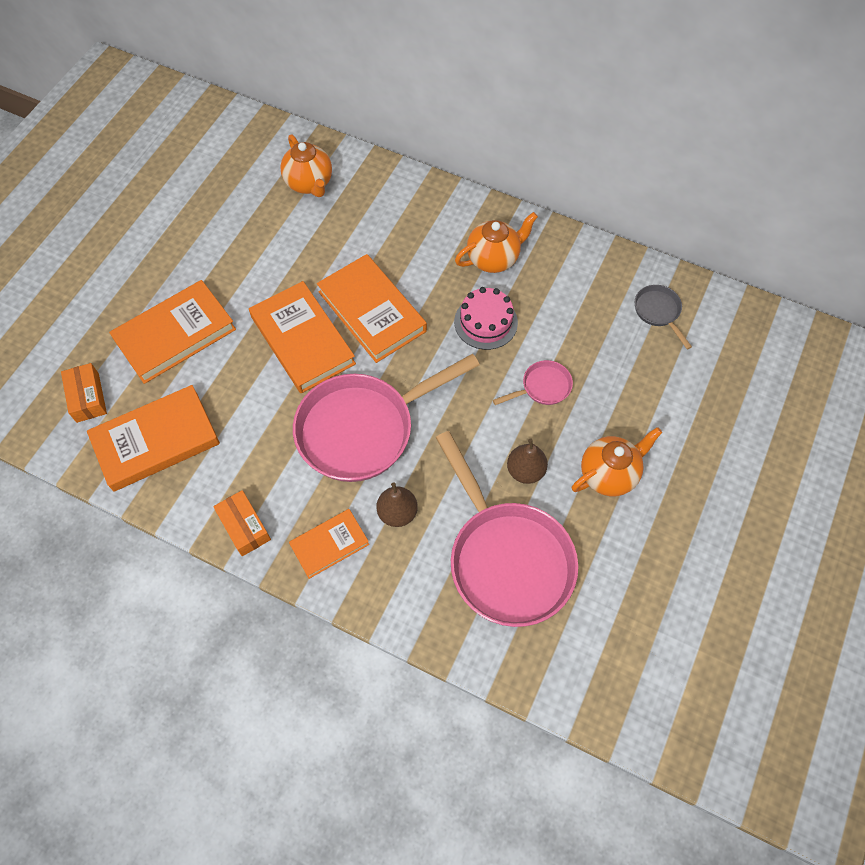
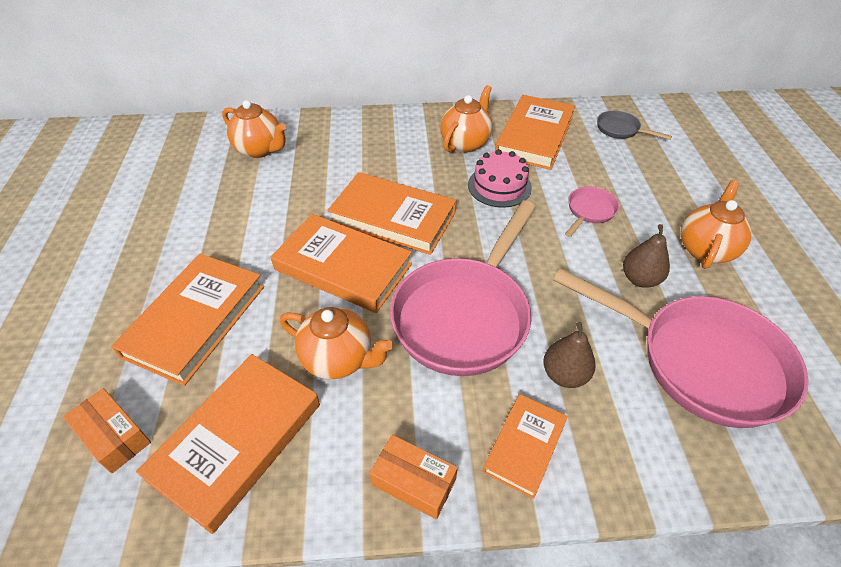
camera: 30 degrees left, 15 degrees down
none -> orange teapot [280,307,393,379]
none -> orange book [495,95,575,170]

